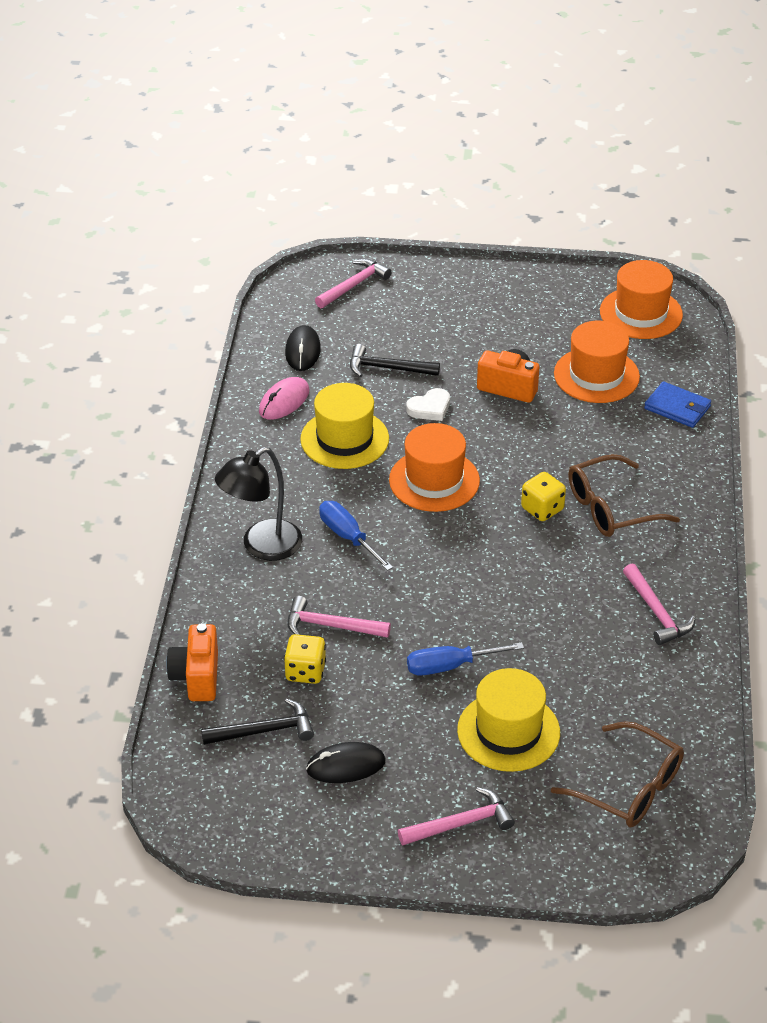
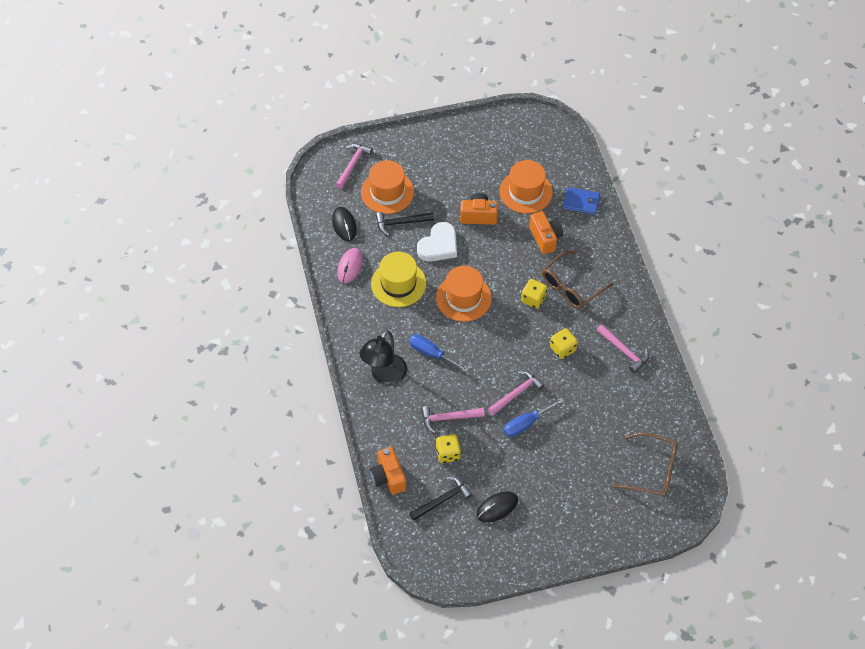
camera: 20 degrees left, 15 degrees up
pink hammer [398,787,515,845] -> pink hammer moved to [488,371,545,415]
white heart [406,388,450,421] -> white heart [417,222,457,262], size x1.60
yellow hat [457,668,560,772] -> none
orange hat [600,260,683,339] -> orange hat moved to [361,160,414,214]
none -> orange camera [529,211,563,254]
none -> yellow dice [550,328,578,359]

